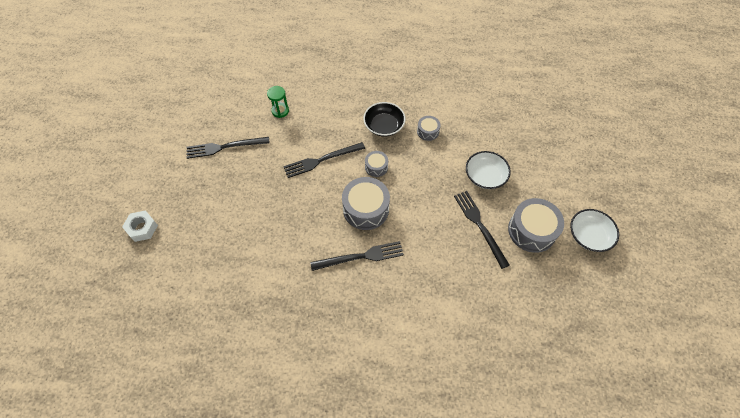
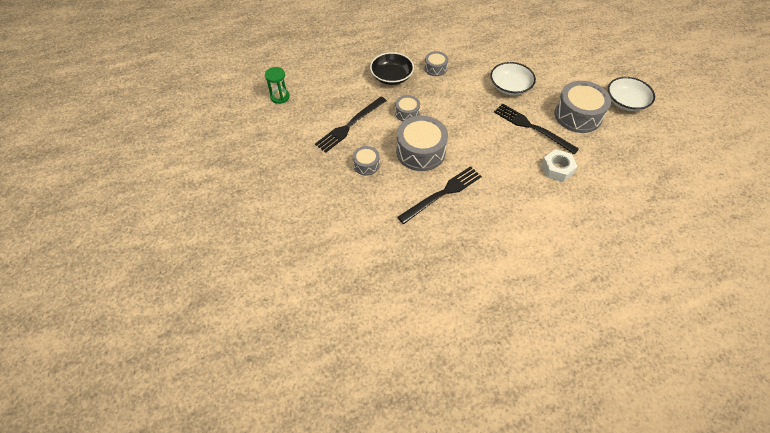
camera: 25 degrees left, 5 degrees down
white nut [122,210,158,242] -> white nut moved to [541,149,578,182]
black fork [186,137,270,159] -> none
none -> grey drum [353,146,380,176]

